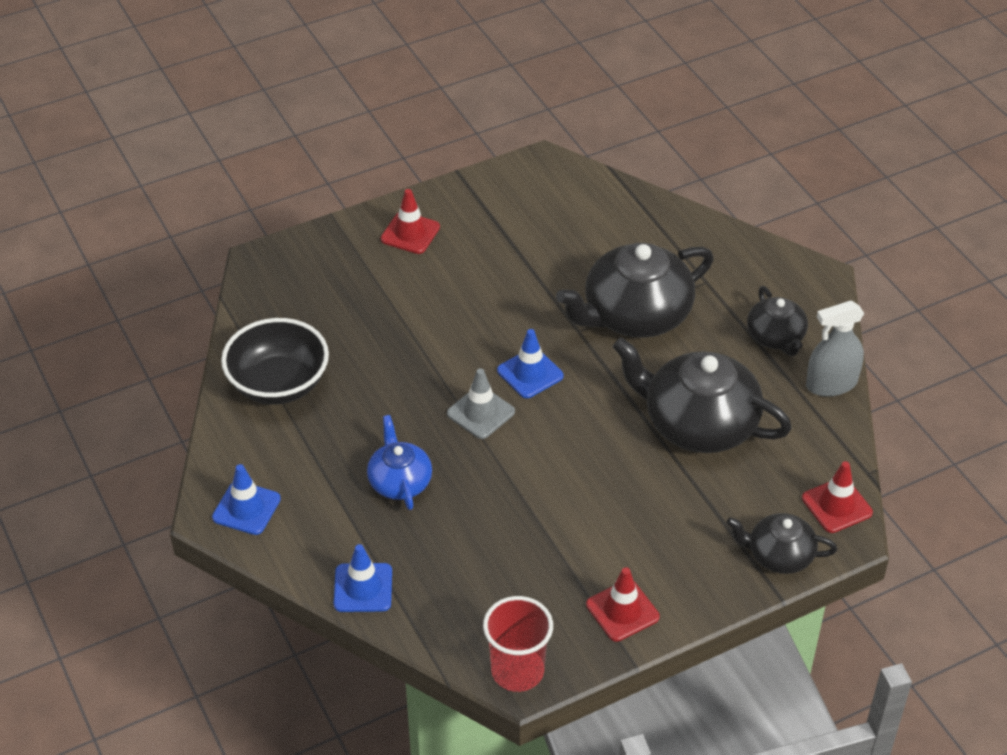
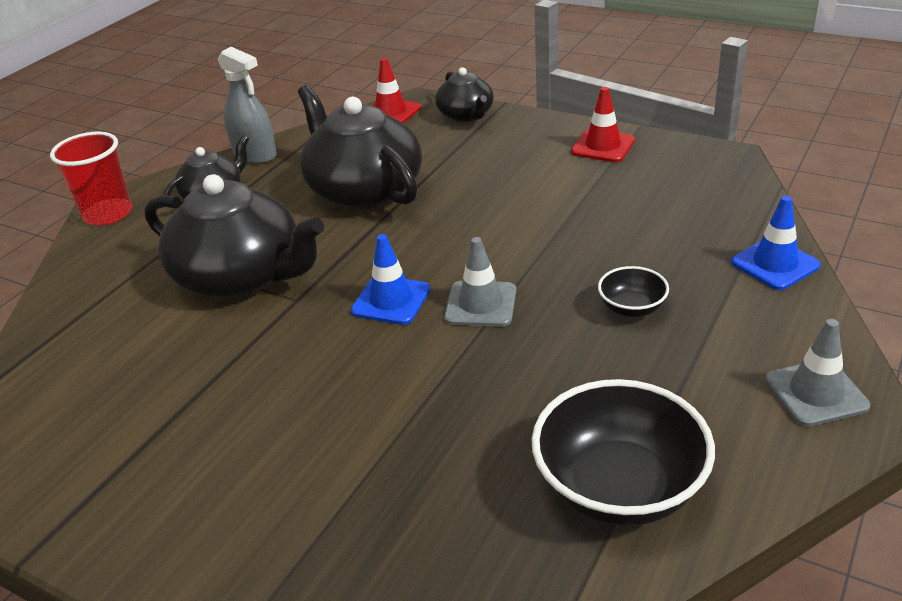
camera: 120 degrees left, 10 degrees down
blue traffic cone [212,464,281,535] -> grey traffic cone [765,319,870,427]
blue teapot [367,415,432,510] -> black bowl [598,266,669,317]
red traffic cone [381,189,440,254] -> none
red cup [483,596,553,692] -> red cup moved to [50,132,132,226]
black teapot [613,337,792,453] -> black teapot turned 150 degrees clockwise [298,85,422,209]

